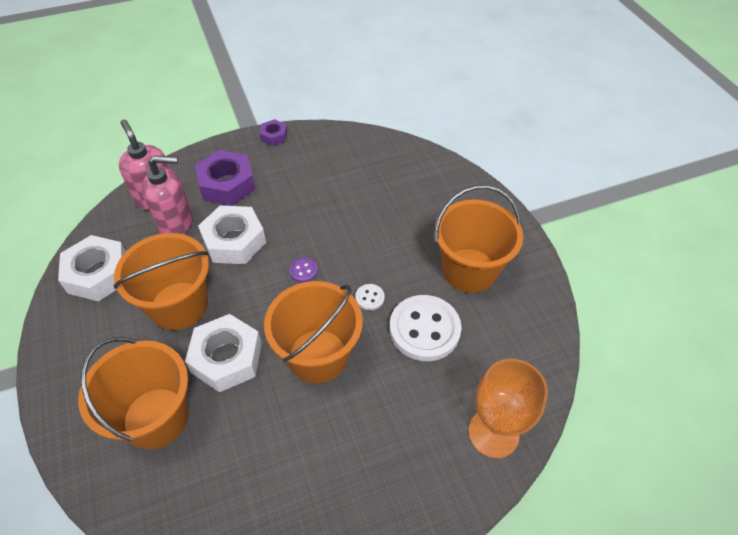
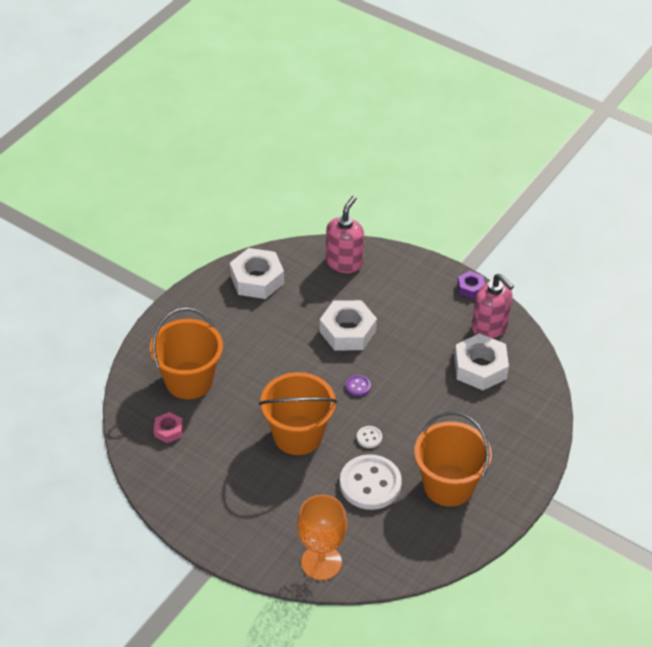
camera: 55 degrees right, 5 degrees down
orange bucket [113,233,209,330] -> none
pink soap dispenser [142,155,193,235] -> pink soap dispenser moved to [472,273,514,339]
white nut [185,314,262,392] -> white nut moved to [454,333,509,390]
purple nut [195,150,255,206] -> none
none -> pink nut [154,412,183,443]

